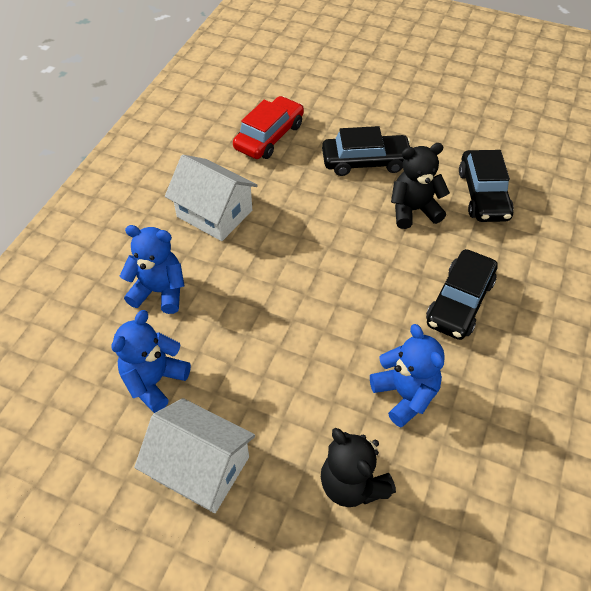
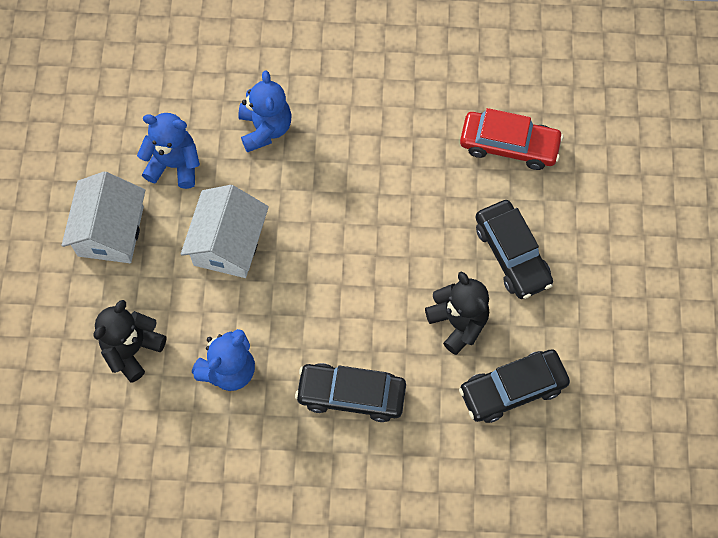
camera: 70 degrees right, 15 degrees up
white house [165,155,258,241] -> white house moved to [181,185,269,278]

